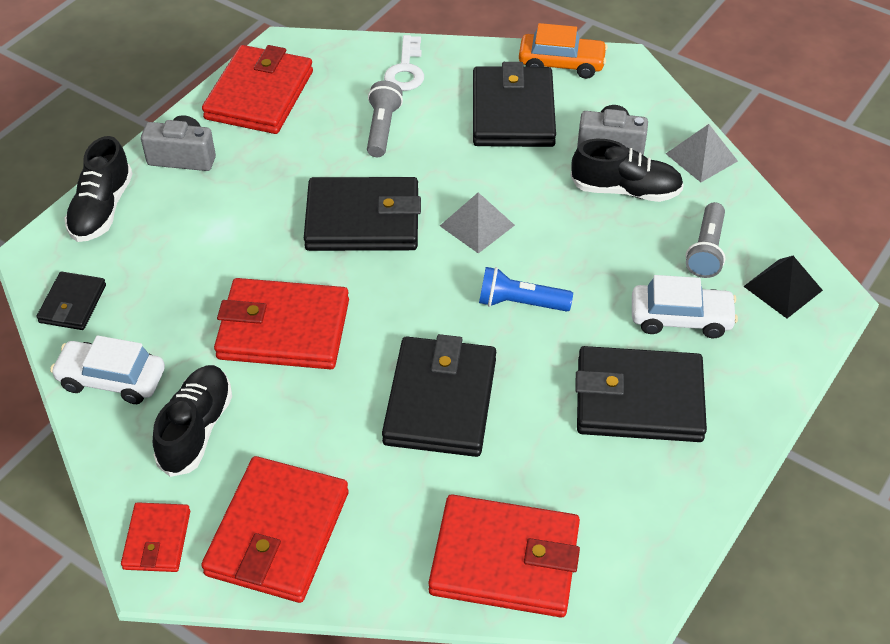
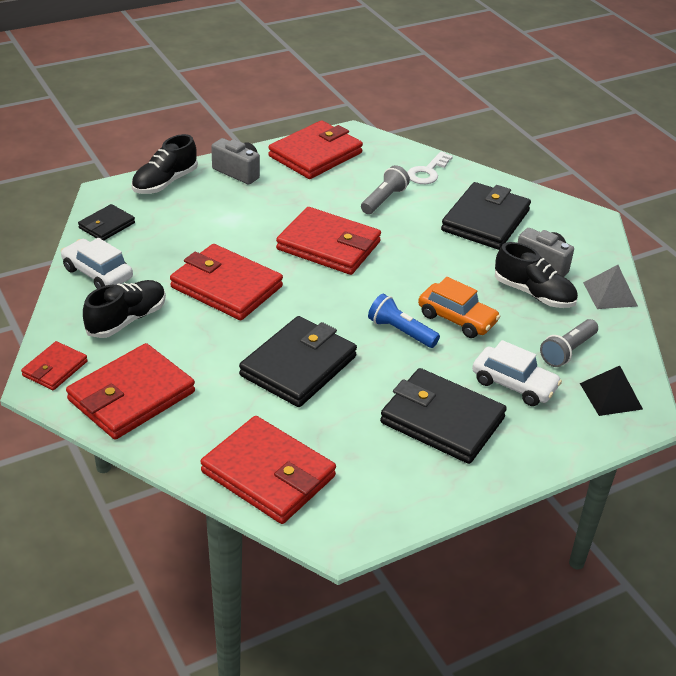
camera: 25 degrees right, 10 degrees down
black wallet [304,177,421,251] -> red wallet [276,207,381,275]
grey pyramid [440,192,515,253] -> none
orange car [519,23,608,79] -> orange car moved to [418,277,501,338]

